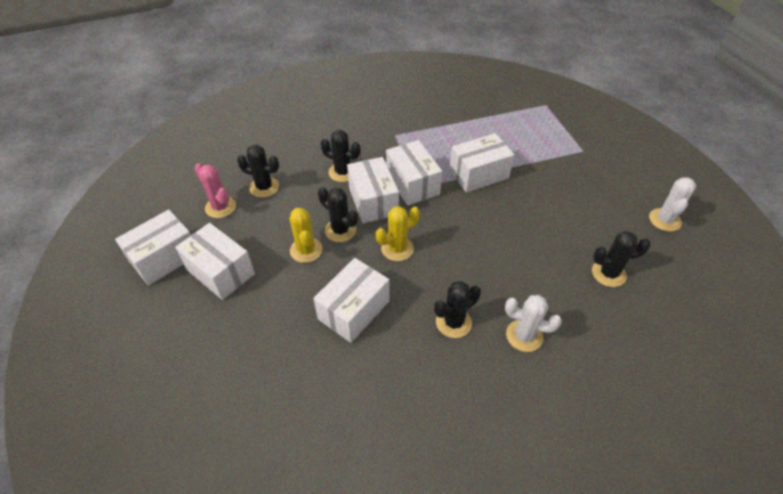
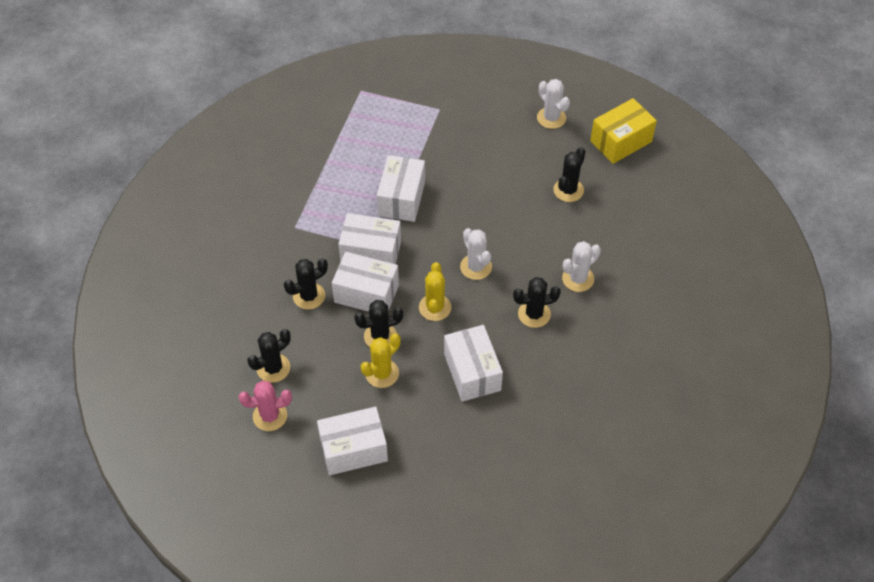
camera: 55 degrees left, 5 degrees up
white box [115,209,191,286] -> none
yellow cactus [290,208,323,263] -> yellow cactus turned 60 degrees counterclockwise [361,333,401,388]
black cactus [434,281,481,338] -> black cactus turned 75 degrees clockwise [513,277,561,328]
none -> white cactus [460,228,492,280]
none -> yellow box [590,98,657,164]

